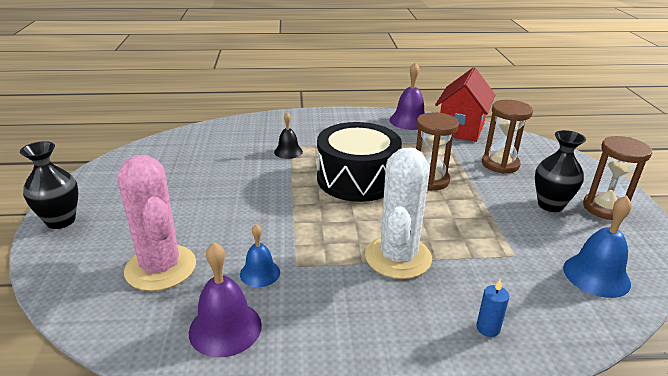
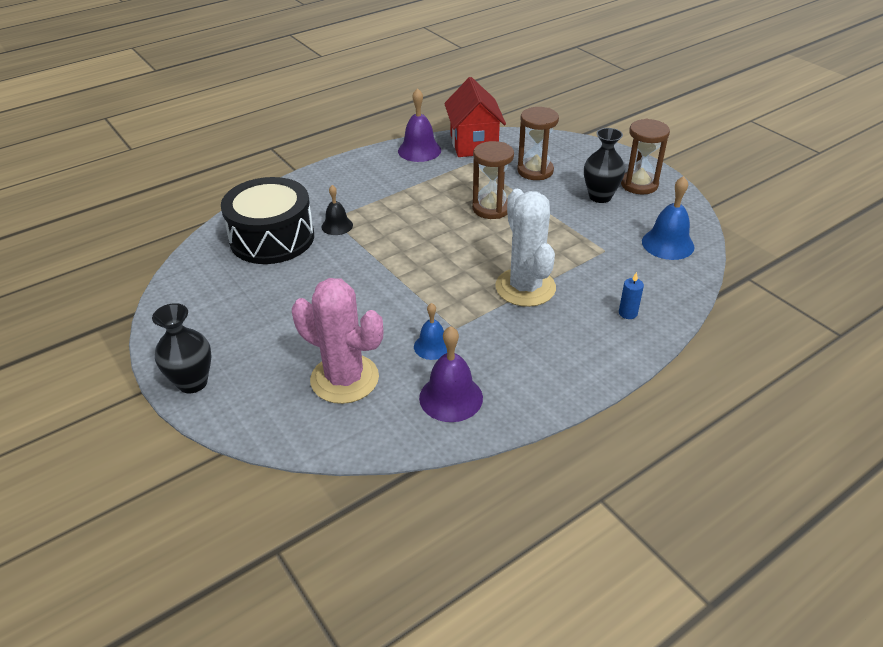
camera: 30 degrees left, 10 degrees up
black drum [317,122,402,202] -> black drum moved to [221,177,314,264]

